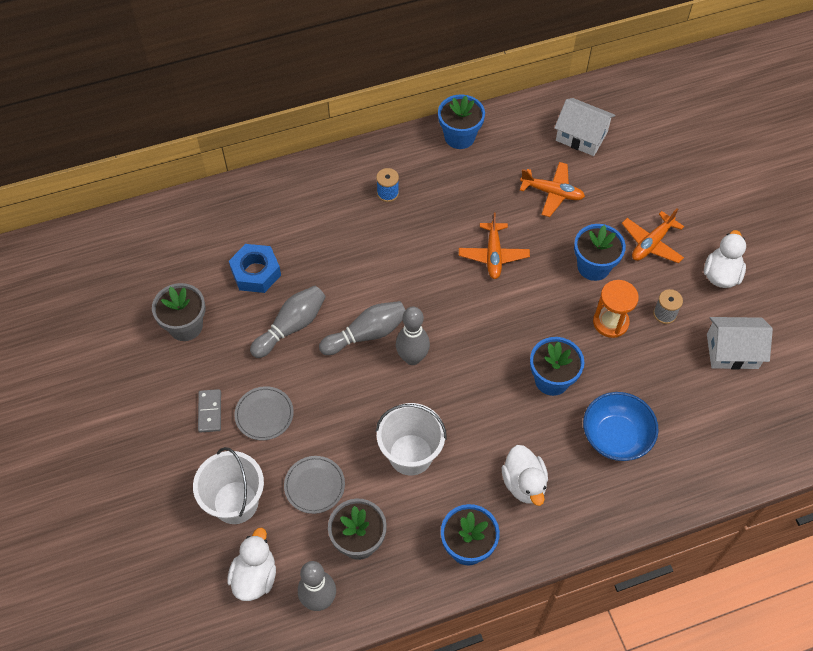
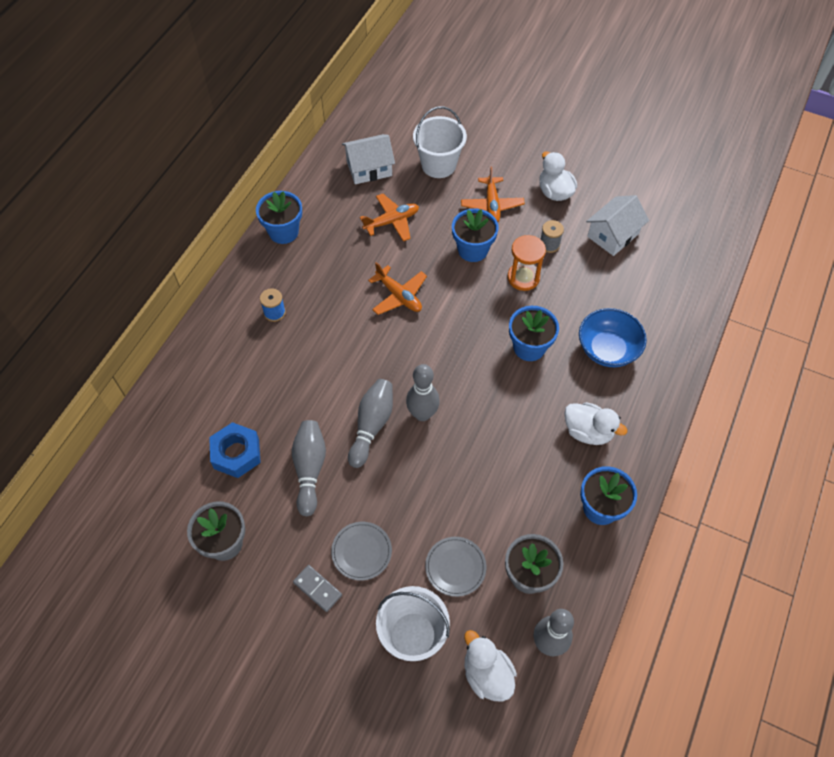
camera: 45 degrees left, 0 degrees up
white bucket [376,403,447,476] -> white bucket moved to [413,106,467,178]

